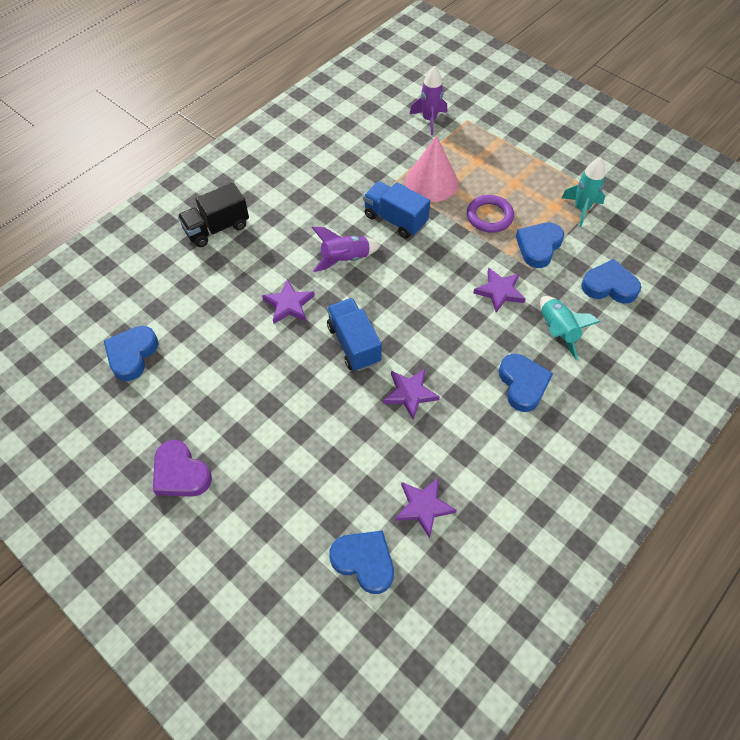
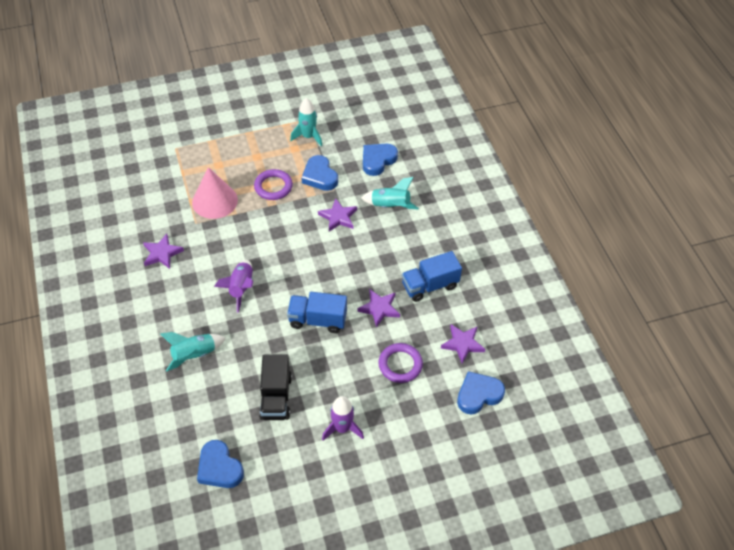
camera: 60 degrees left, 5 degrees down
purple heart [153,440,212,497] -> none
black truck [178,183,249,247] -> black truck moved to [259,354,292,420]
purple star [262,279,315,324] -> purple star moved to [143,234,184,269]
blue truck [363,181,430,238] -> blue truck moved to [402,251,462,302]
purple rocket [410,66,447,135] -> purple rocket moved to [322,396,364,441]
blue heart [499,354,553,412] -> none
none -> turquoise rocket [161,332,226,371]
none -> purple ring [378,343,423,383]

